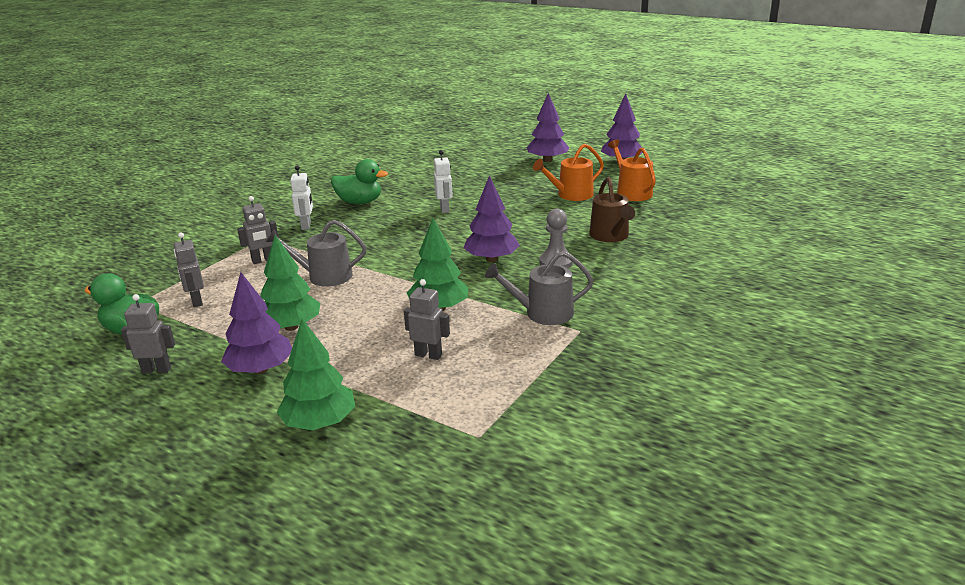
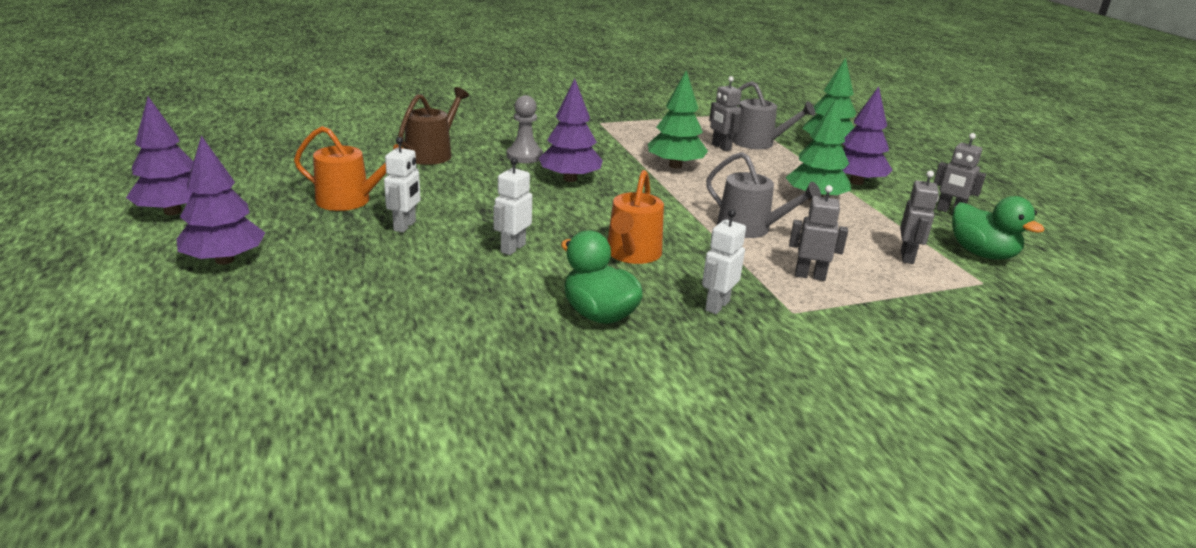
camera: 145 degrees left, 0 degrees up
grey watering can [485,251,593,325] -> grey watering can moved to [733,81,815,149]
orange watering can [608,139,656,201] -> orange watering can moved to [607,170,664,264]
none -> white robot [384,137,421,232]

